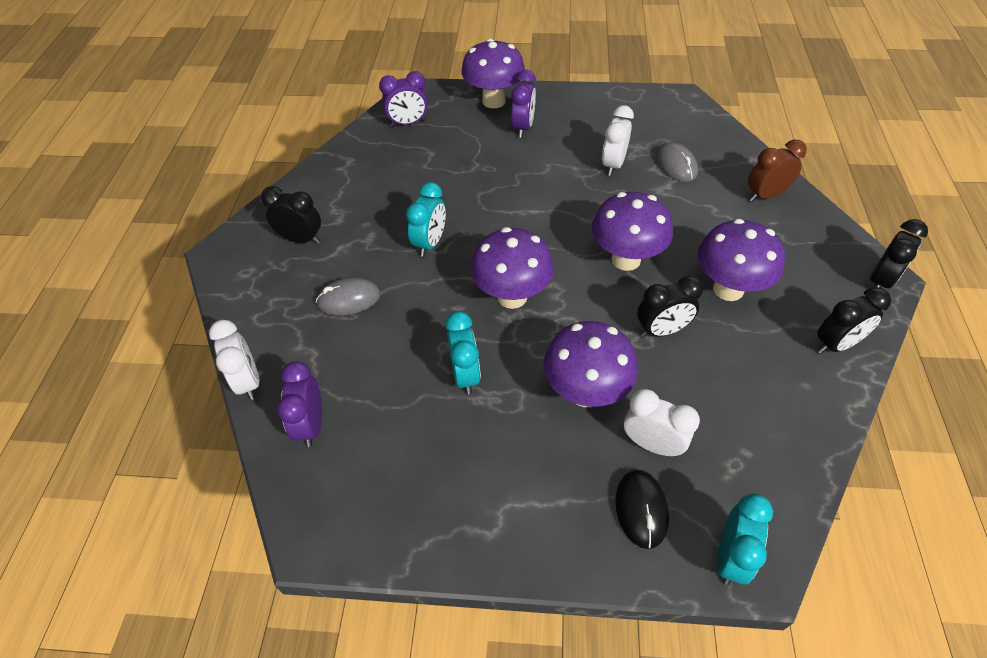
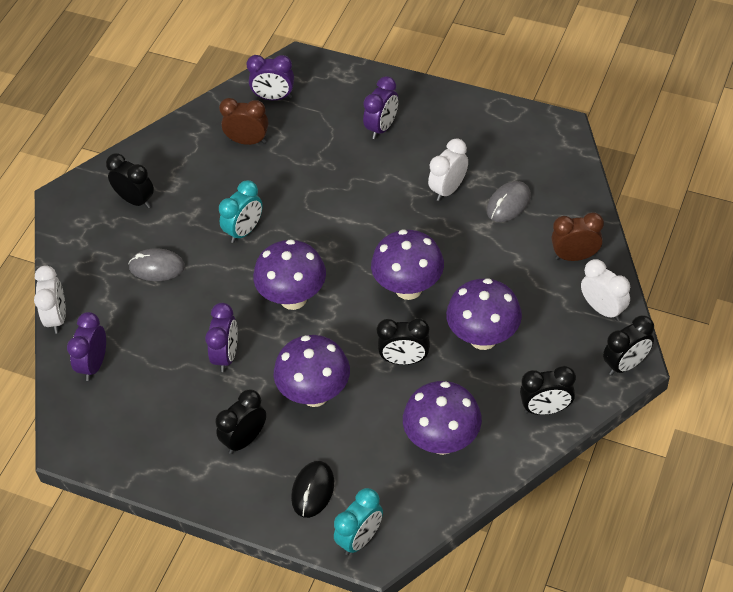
camera: 20 degrees right, 0 degrees up
turquoise clock [445,311,481,395] -> purple clock [205,303,238,372]
purple mushroom [461,39,525,108] -> purple mushroom moved to [403,381,482,455]
white clock [624,389,700,456] -> white clock moved to [581,259,630,321]
grey mouse [656,142,698,182] -> grey mouse turned 45 degrees clockwise [487,181,531,222]
none -> black clock [215,389,266,454]
none -> brown clock [219,98,268,145]

